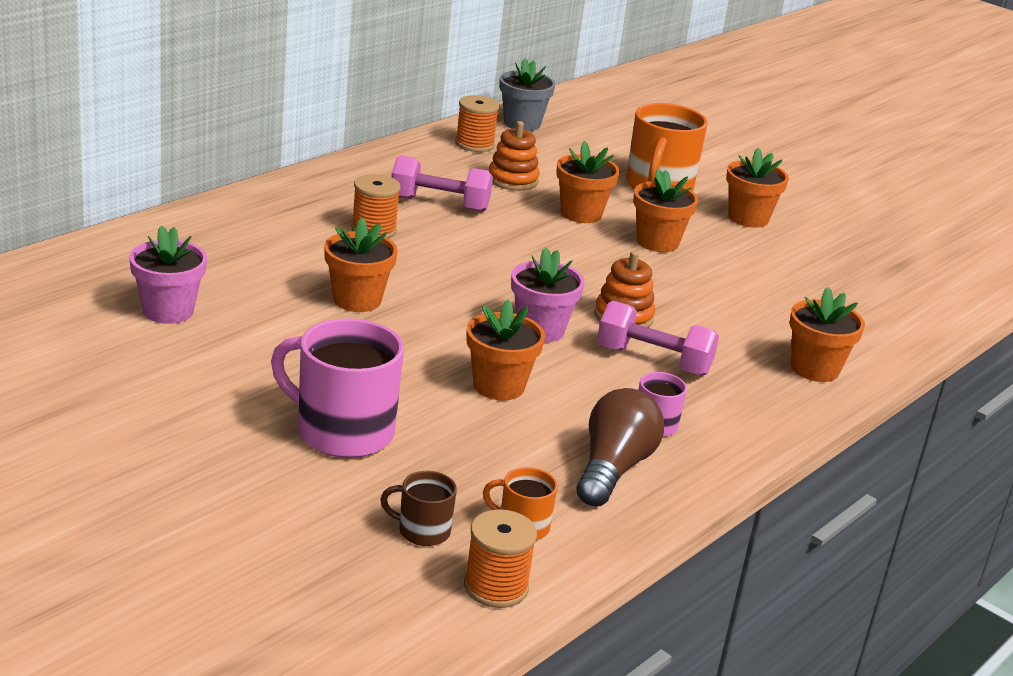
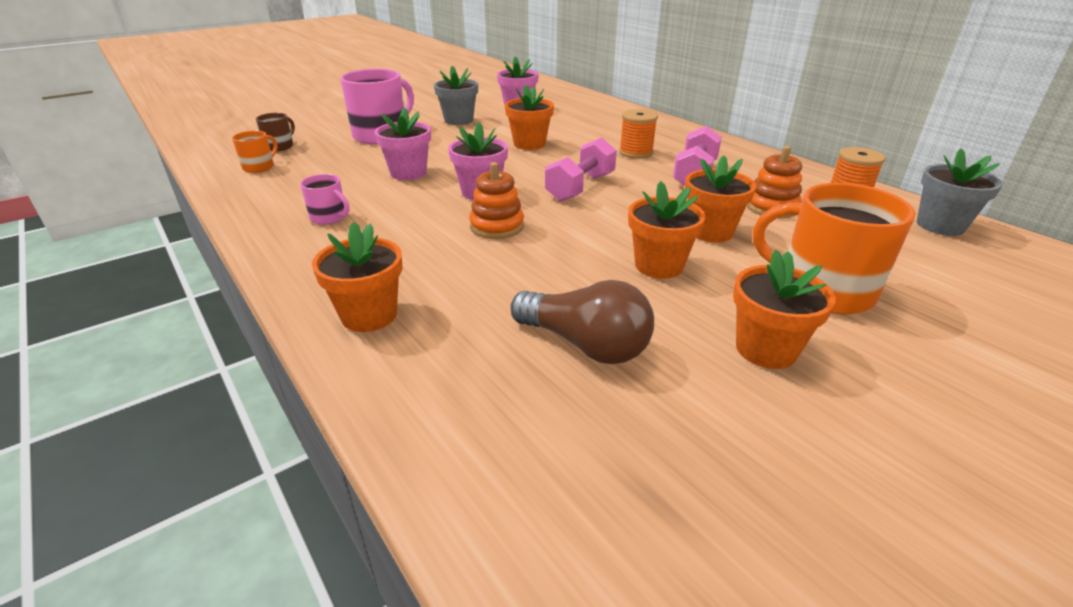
camera: 105 degrees right, 5 degrees up
orange spool [464,509,537,608] -> none
orange flower pot [466,300,545,401] -> pink flower pot [374,107,431,180]
brown light bulb [577,388,664,507] -> brown light bulb moved to [511,280,654,364]
pink dumbbell [597,301,719,376] -> pink dumbbell moved to [545,137,617,202]
none -> grey flower pot [434,66,478,125]

